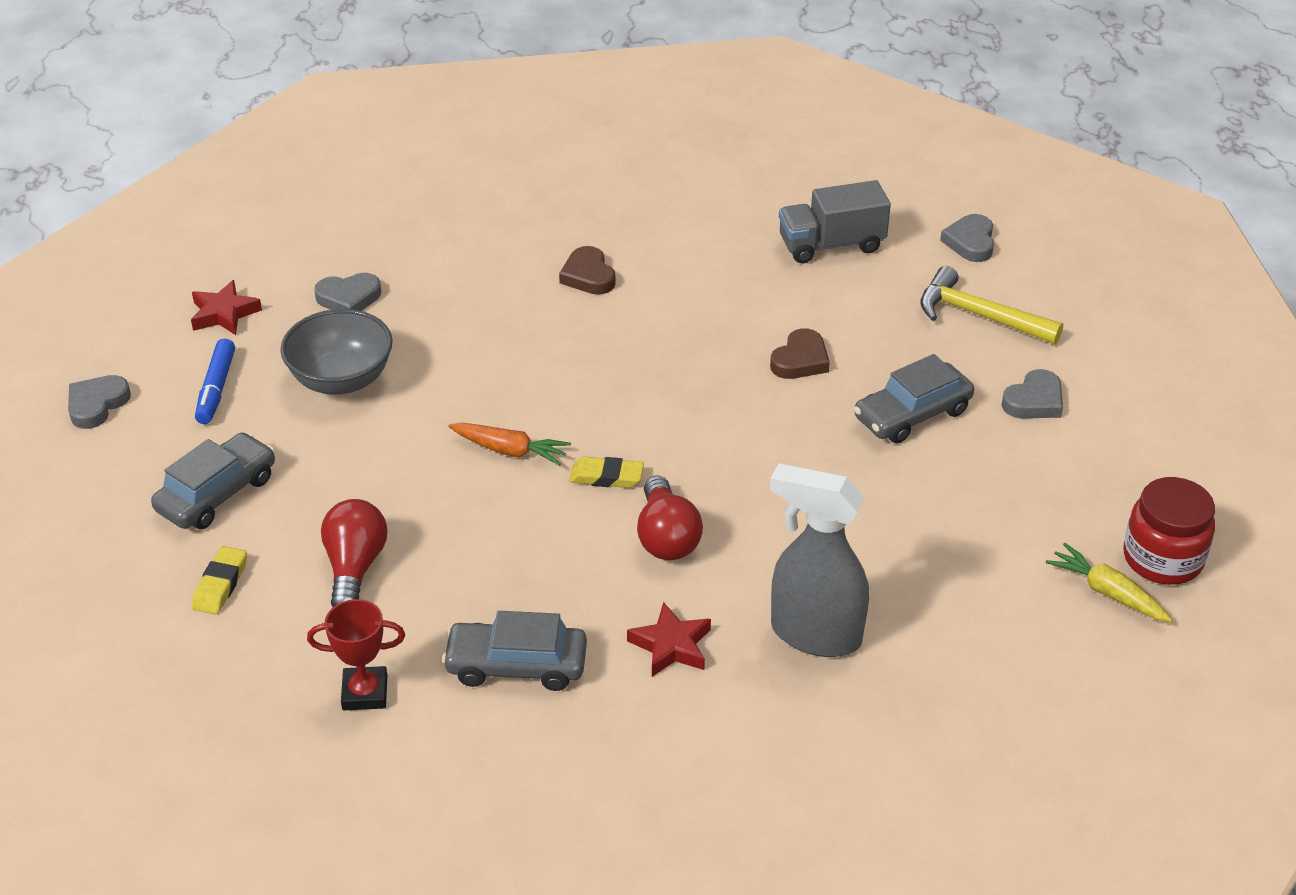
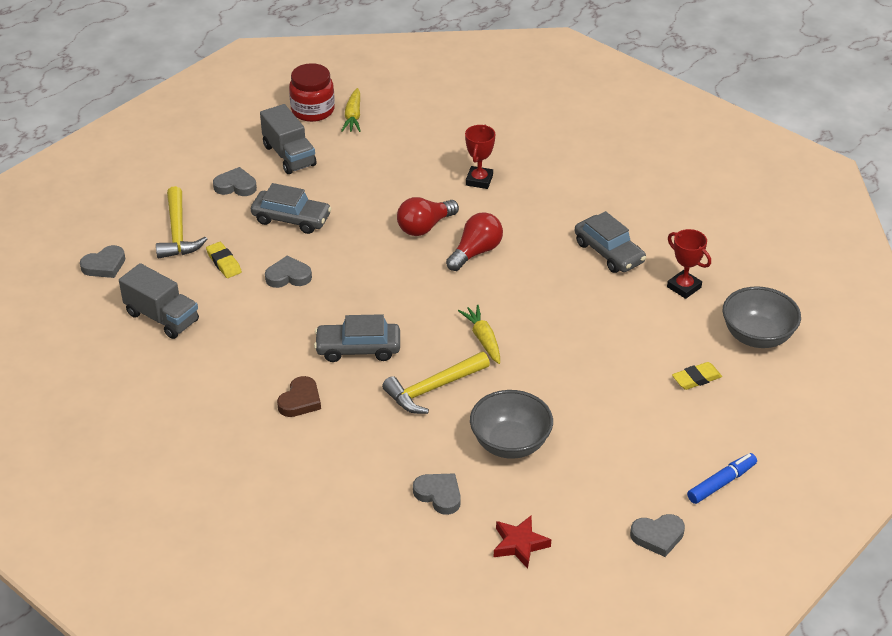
camera: 130 degrees left, 0 degrees up
grey car [151,432,275,529] -> grey car moved to [314,314,400,362]
blue marker [195,339,235,424] -> blue marker moved to [687,453,757,504]
red light bulb [321,499,387,607] -> red light bulb moved to [397,197,459,236]
orange carrot [448,423,571,466] -> yellow carrot [458,305,500,364]
yellow eraser [569,456,644,488] -> yellow eraser moved to [206,242,242,278]
red star [627,602,711,677] -> none
brown heart [770,328,830,379] -> grey heart [265,255,312,288]
grey spray bottle [770,464,869,657] -> red trophy [465,125,495,189]
none -> grey truck [260,104,317,174]
none -> yellow hammer [382,351,490,414]
none -> grey bowl [723,286,801,348]

